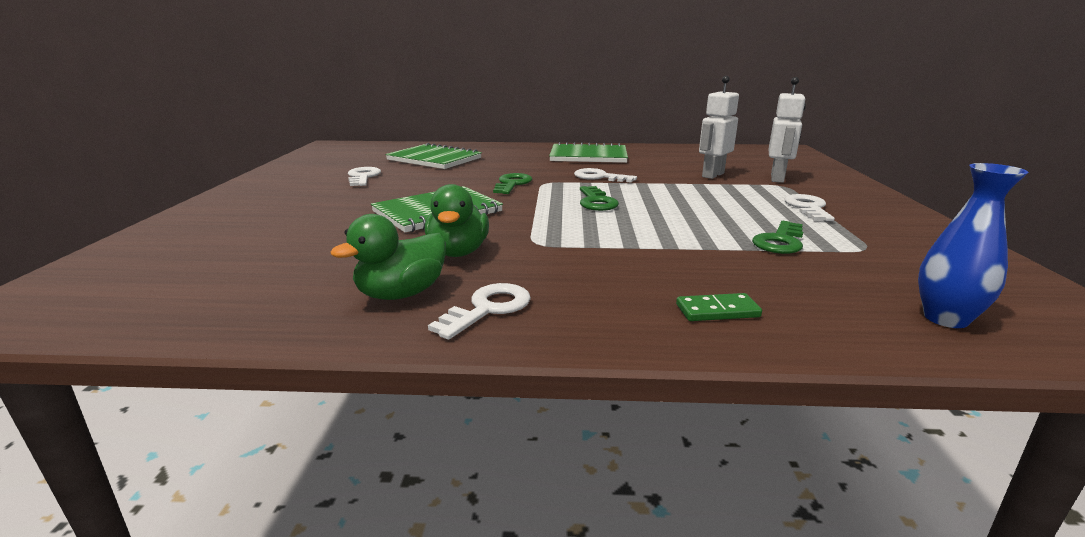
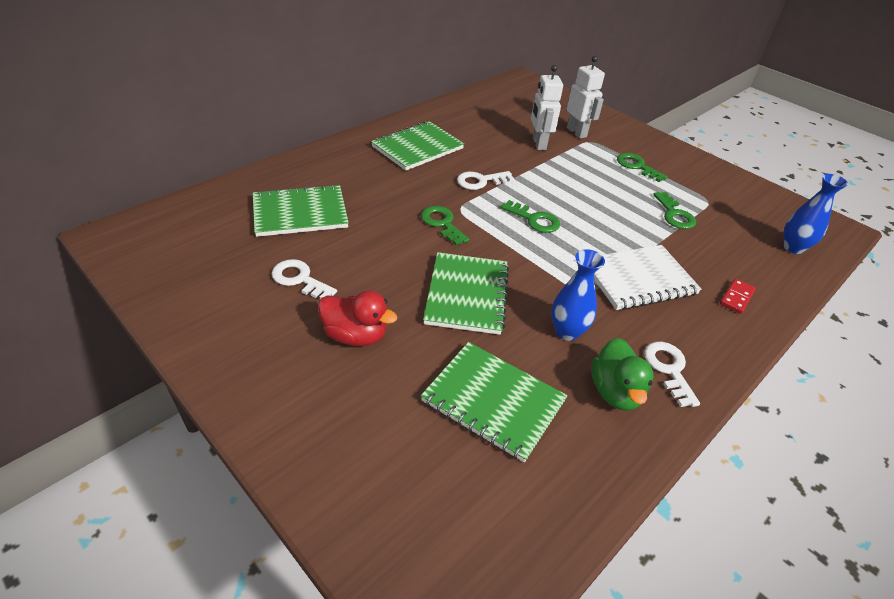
camera: 50 degrees left, 20 degrees up
green duck [425,184,489,257] -> blue vase [551,249,605,341]
green domino [676,293,762,321] -> red domino [720,278,756,314]
white key [784,194,835,221] -> green key [617,153,668,182]
none -> red duck [318,291,397,346]
none -> green notebook [421,342,567,462]
none -> white notebook [594,245,701,310]

